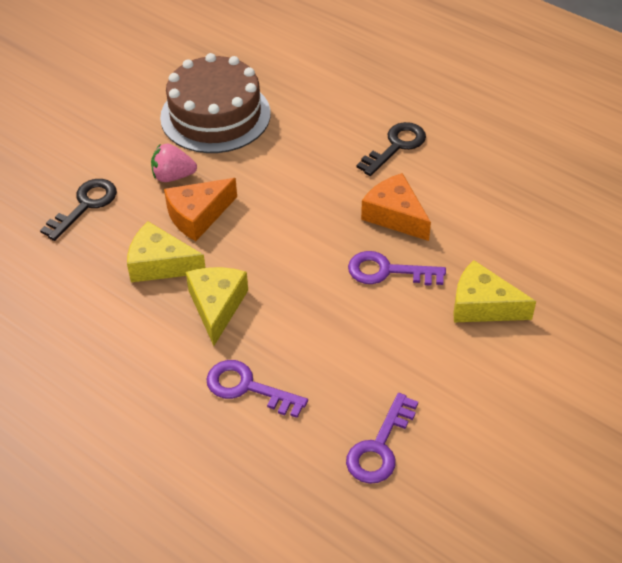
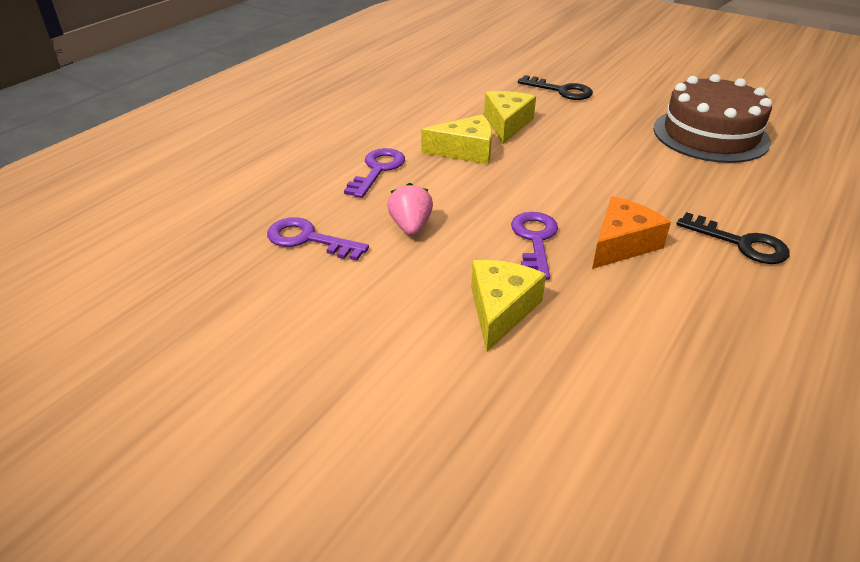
camera: 85 degrees right, 10 degrees down
pink strawberry [151,144,197,182] -> pink strawberry moved to [387,183,433,235]
orange cheese [164,178,237,241] -> none

